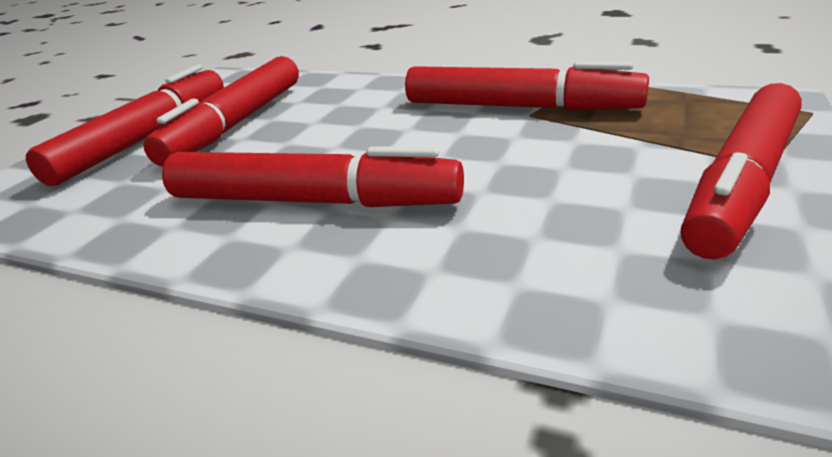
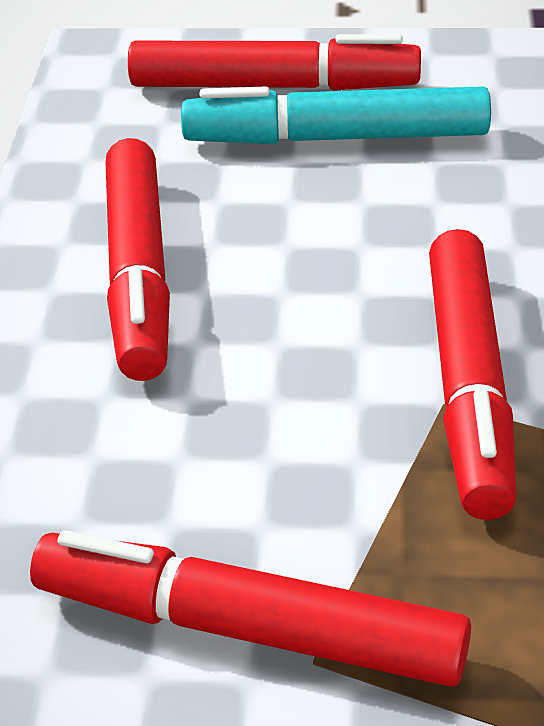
camera: 70 degrees right, 10 degrees up
red marker [143,56,299,167] -> turquoise marker [181,86,491,144]

